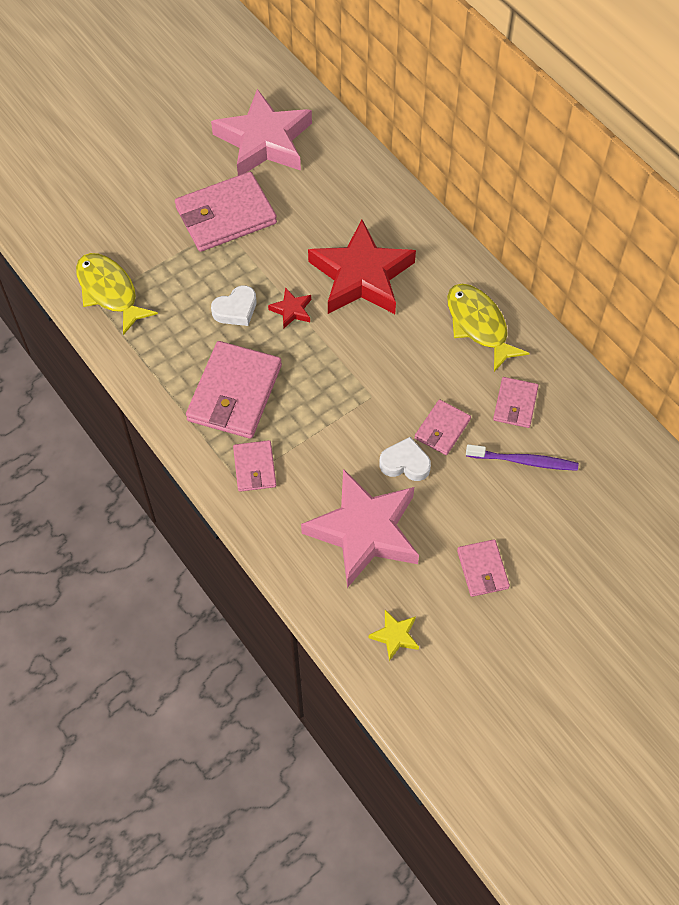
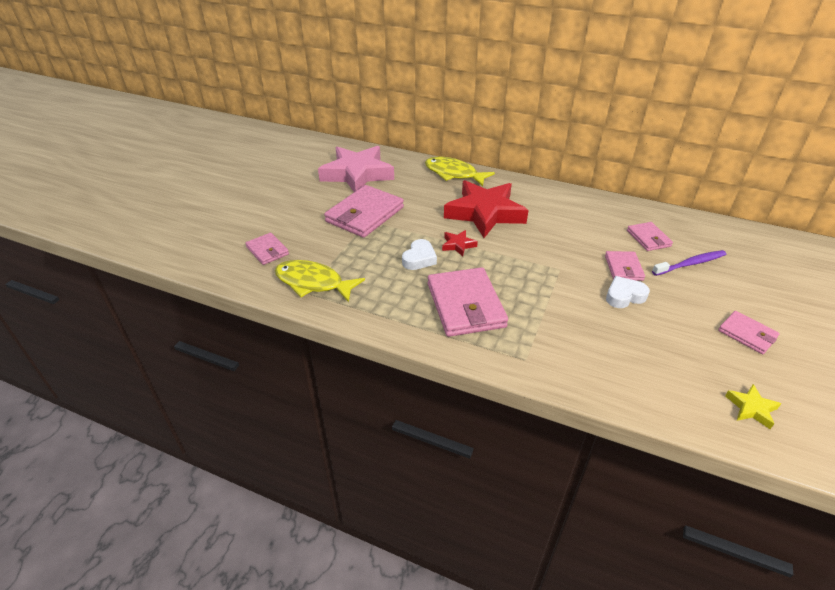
camera: 30 degrees left, 20 degrees down
pink wallet [233,440,276,492] -> pink wallet moved to [245,233,289,265]
pink star [301,469,419,588] -> none
yellow fish [447,284,529,372] -> yellow fish moved to [425,157,495,186]

